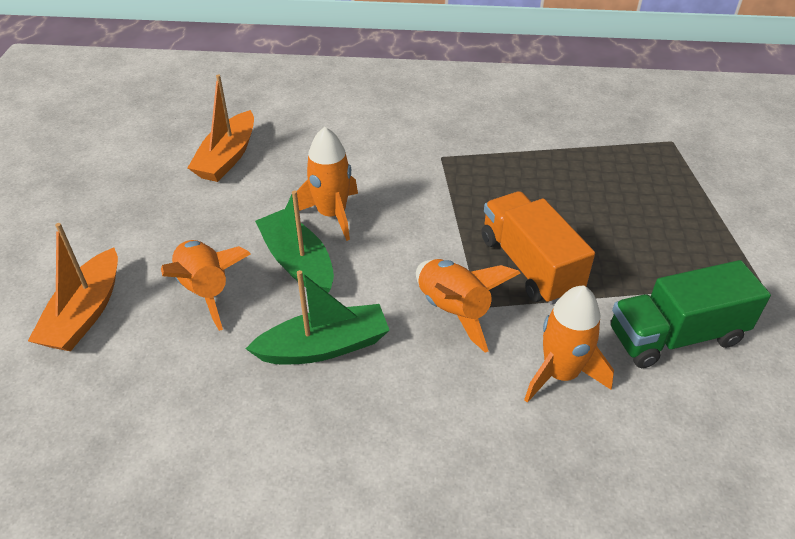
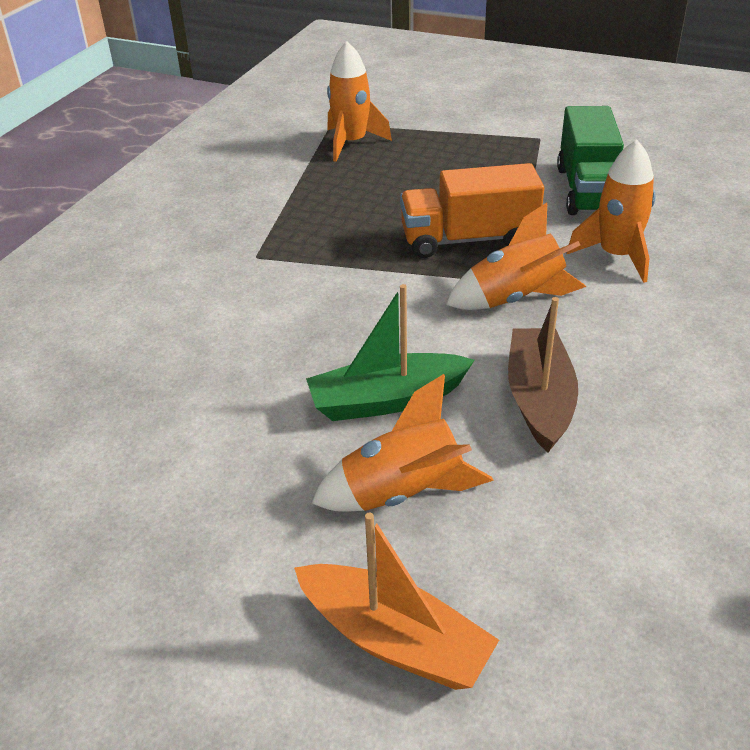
camera: 70 degrees left, 5 degrees down
orange boat [188,74,254,182] -> none
green boat [246,270,390,364] -> brown boat [508,297,578,453]
orange rocket [297,127,358,241] -> orange rocket moved to [327,41,392,162]

